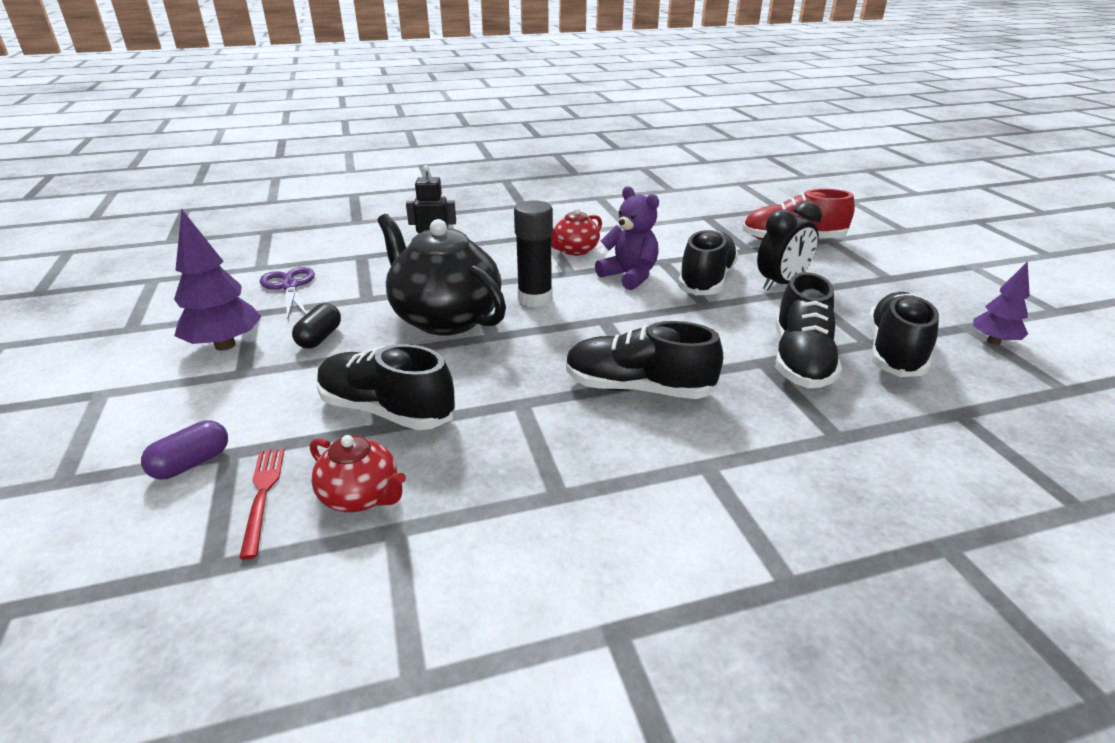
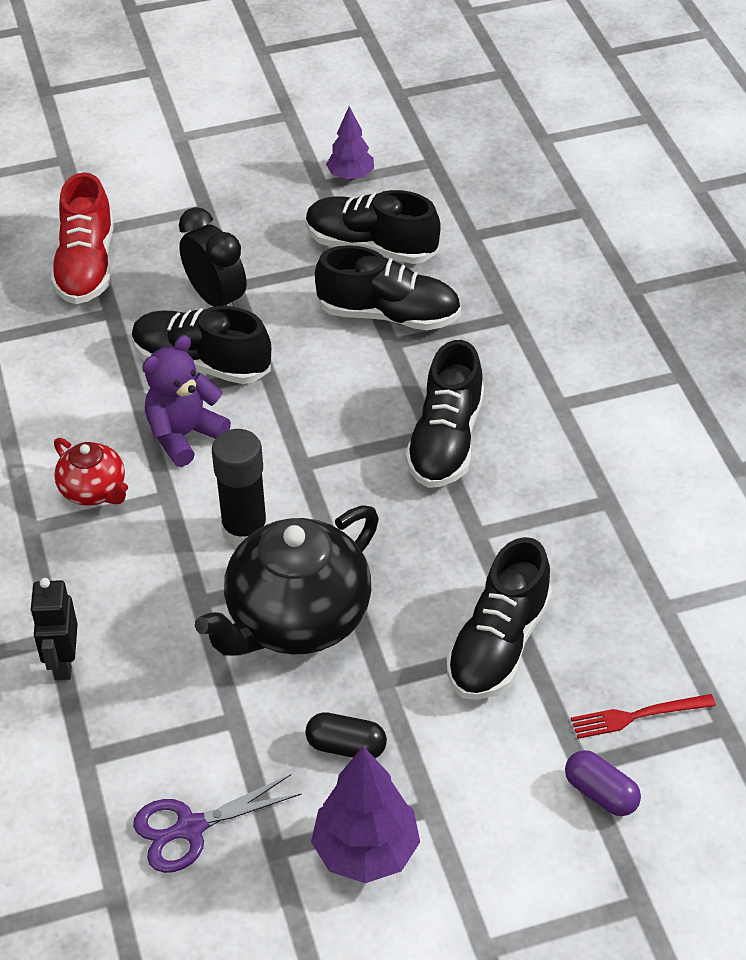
camera: 90 degrees left, 15 degrees up
red teapot [310,435,406,512] -> none

